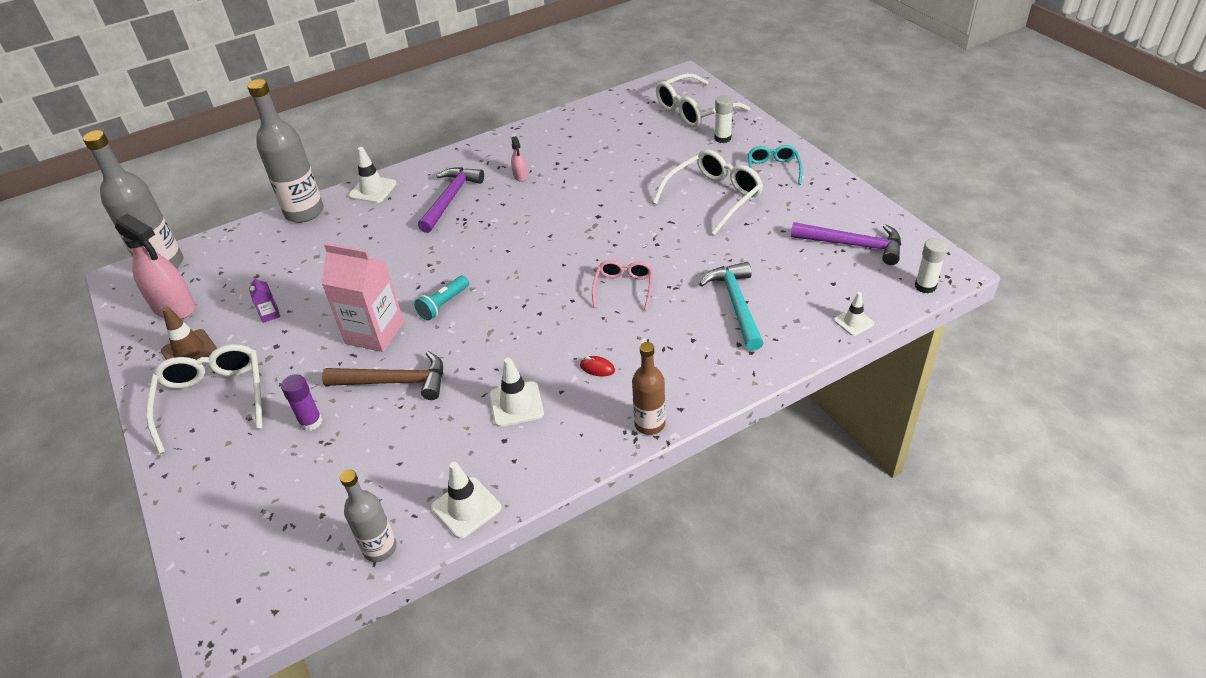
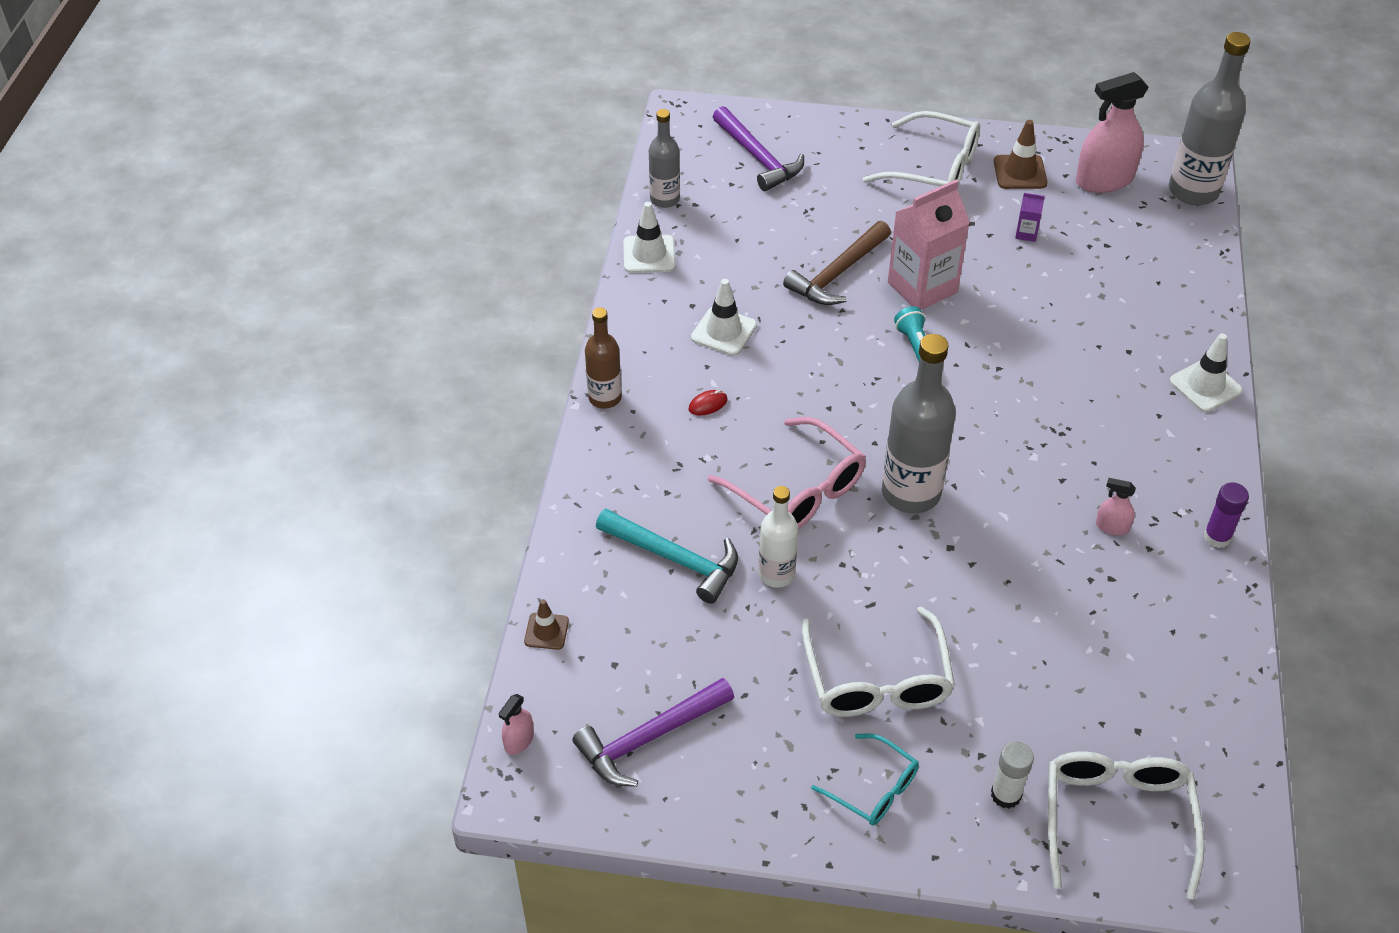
camera: 125 degrees right, 5 degrees up
grey bottle [247,79,324,223] -> grey bottle moved to [882,334,956,513]
purple glue stick [281,374,322,431] -> purple glue stick moved to [1204,482,1249,548]
purple hammer [418,167,484,233] -> purple hammer moved to [713,106,804,191]
pink glasses [592,260,653,311] -> pink glasses [708,417,866,529], size x1.66
white traffic cone [834,292,874,336] -> brown traffic cone [524,599,569,650]
white glue stick [915,238,948,293] -> pink spray bottle [498,694,534,755]
none -> white bottle [759,486,798,588]

